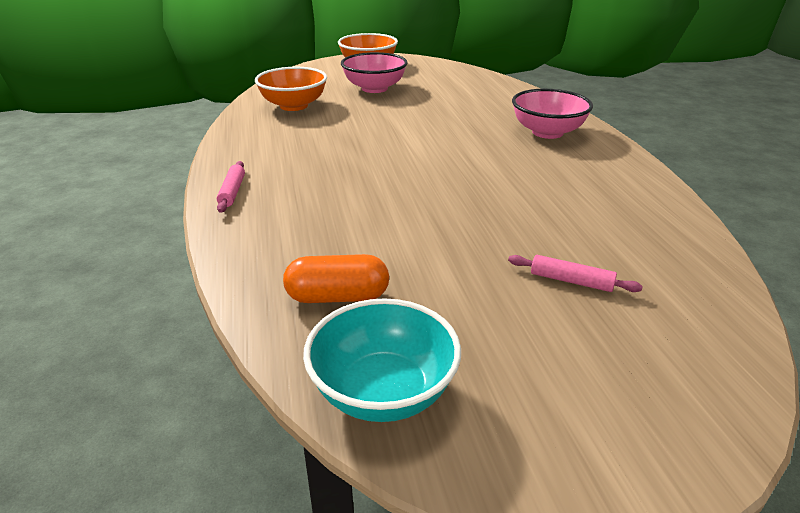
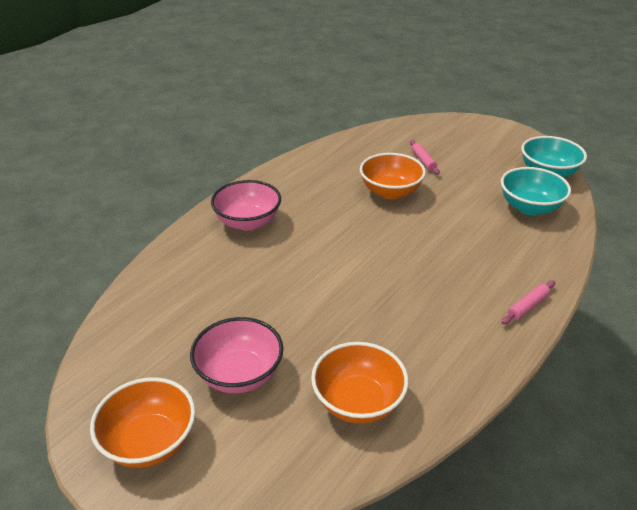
camera: 130 degrees left, 5 degrees up
orange capsule [283,254,389,303] -> turquoise bowl [501,167,571,215]
none -> orange bowl [360,153,426,199]

